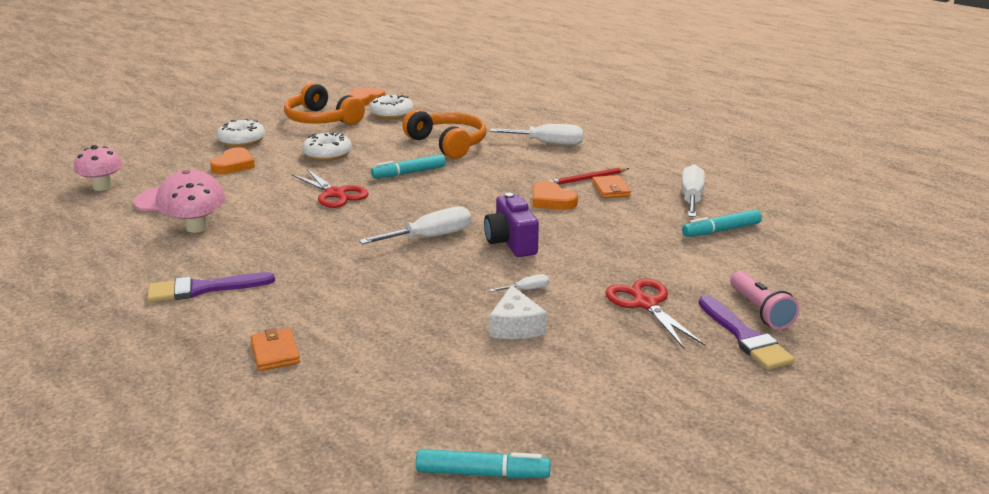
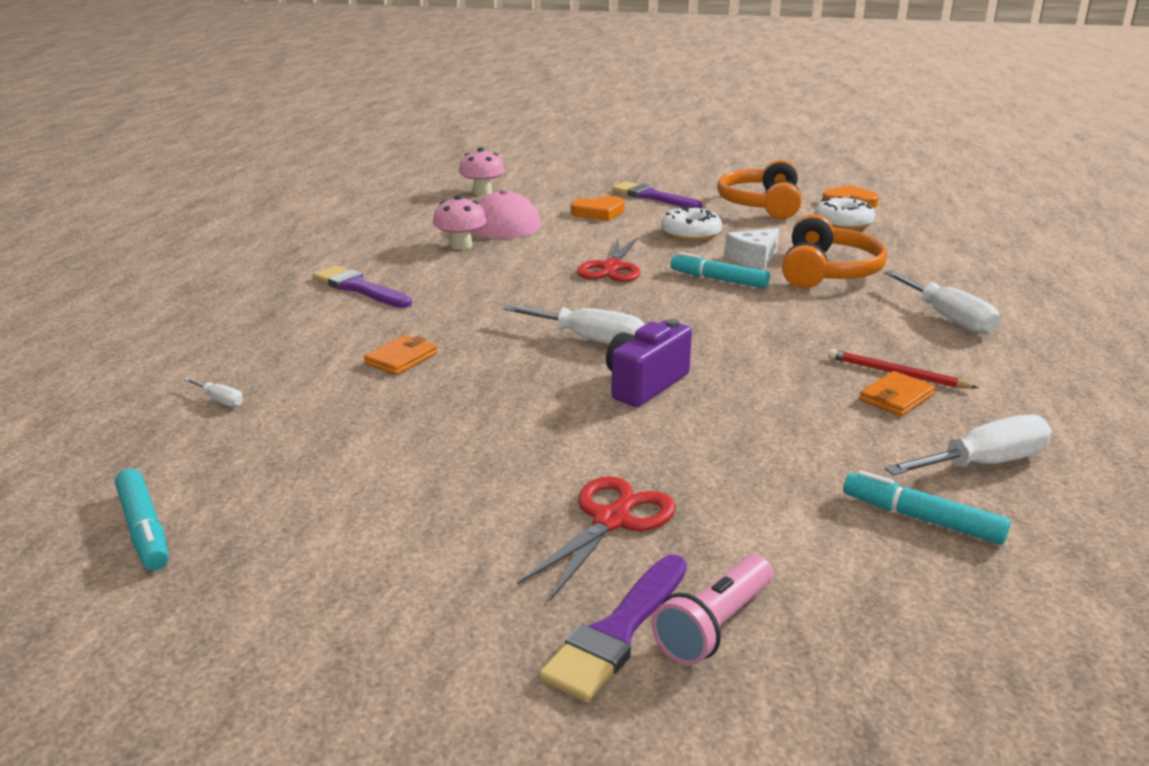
camera: 55 degrees right, 0 degrees up
white donut [217,119,265,147] -> purple brush [612,181,702,208]
orange wallet [251,328,300,371] -> orange wallet moved to [364,335,437,375]
white cheese [489,285,547,339] -> white cheese moved to [725,228,779,269]
white screwdriver [490,274,549,292] -> white screwdriver moved to [184,377,243,407]
orange heart [533,181,578,210] -> none

